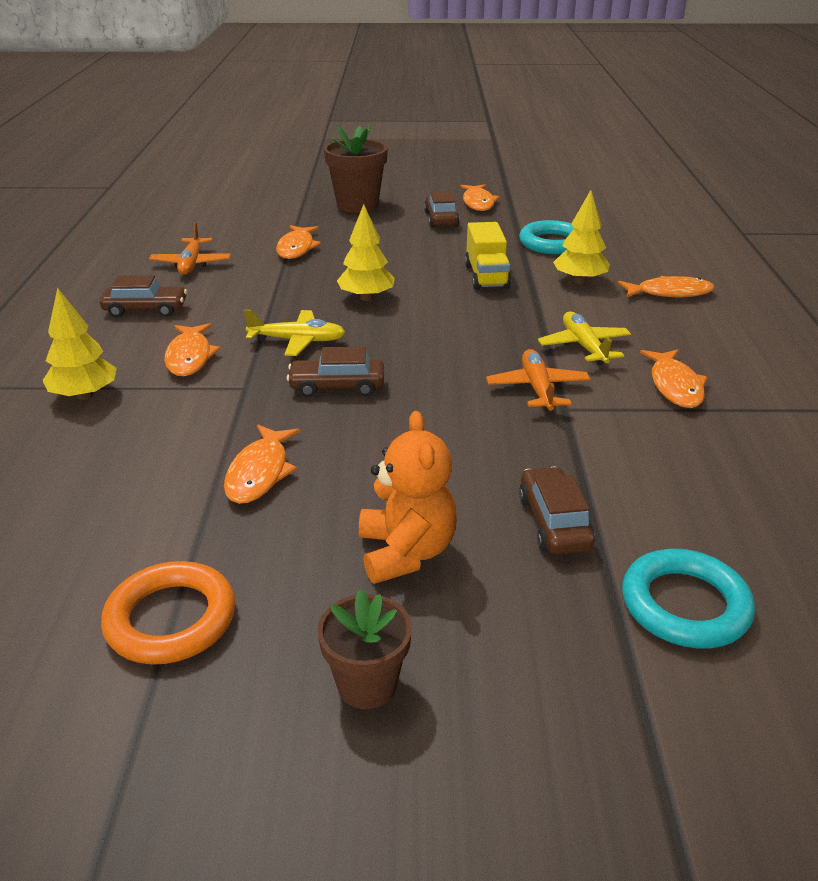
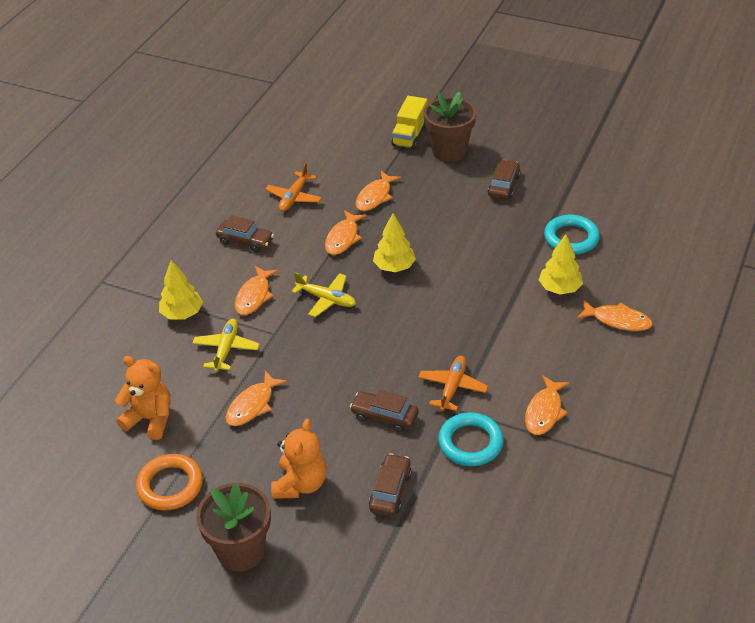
camera: 25 degrees right, 10 degrees up
brown car [287,347,384,397] -> brown car moved to [350,390,419,432]
brown flower pot [317,589,412,709] -> brown flower pot [196,483,271,572], size x1.61
orange fish [460,184,500,211] -> orange fish moved to [325,210,367,255]
yellow truck [465,222,511,290] -> yellow truck moved to [391,96,427,149]
yellow plane [538,312,631,365] -> yellow plane moved to [192,319,260,372]
turquoise ring [622,549,755,648] -> turquoise ring moved to [438,413,504,466]
none -> orange teddy bear [115,356,170,440]

